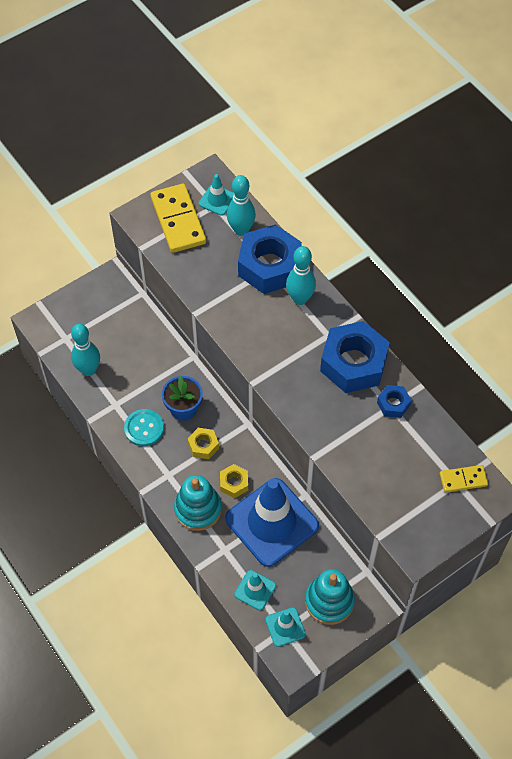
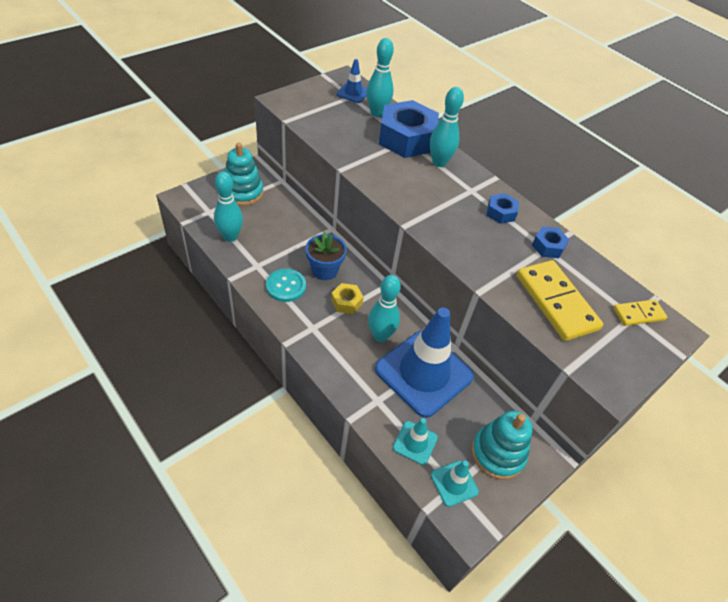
camera: 10 degrees left, 10 degrees down
yellow domino [150,184,206,253] -> yellow domino moved to [517,260,603,341]
turquoise stacking toy [174,475,222,531] -> turquoise stacking toy moved to [225,143,264,206]
turquoise traffic cone [199,174,234,216] -> blue traffic cone [337,59,367,103]
yellow nut [220,464,248,498] -> turquoise bowling pin [368,275,401,342]
blue nut [320,321,390,393] -> blue nut [487,193,519,224], size x0.47

